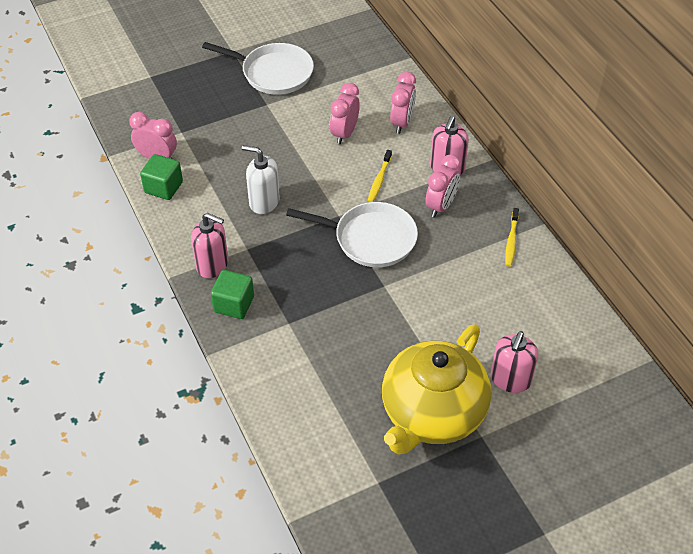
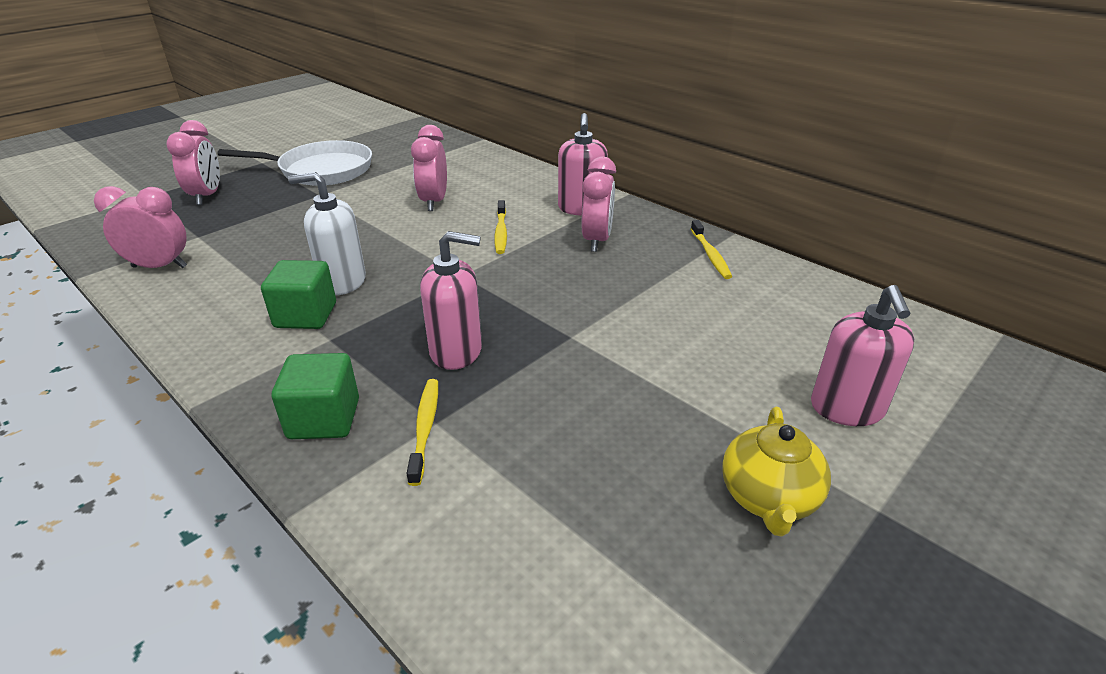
camera: 20 degrees left, 15 degrees down
green cube [140,154,183,200] -> green cube moved to [261,260,336,329]
pink soap dispenser [191,213,228,278] -> pink soap dispenser moved to [420,231,482,370]
white pan [286,202,418,267] -> none
yellow teapot [382,324,491,455] -> yellow teapot [722,407,831,537], size x0.48
pink clock [390,72,416,134] -> pink clock moved to [166,120,220,205]
none -> yellow toothbrush [407,379,438,486]

